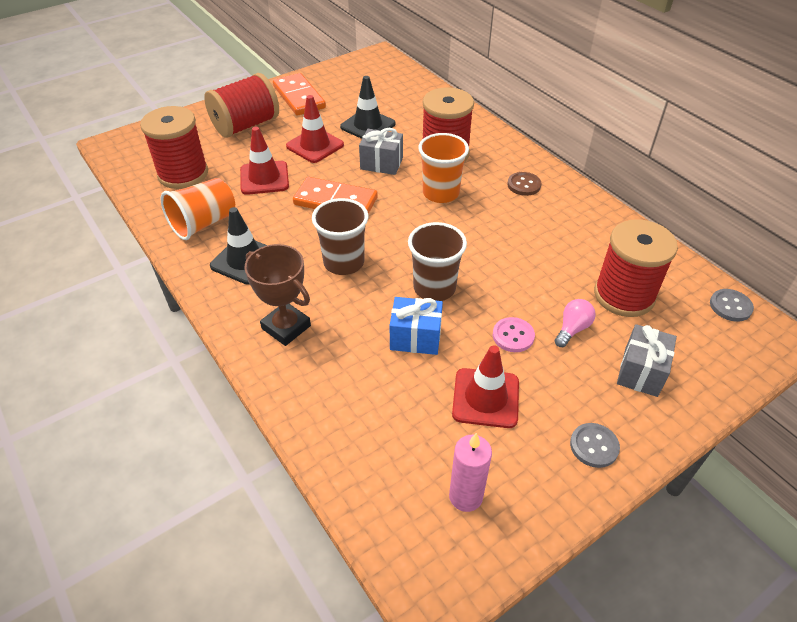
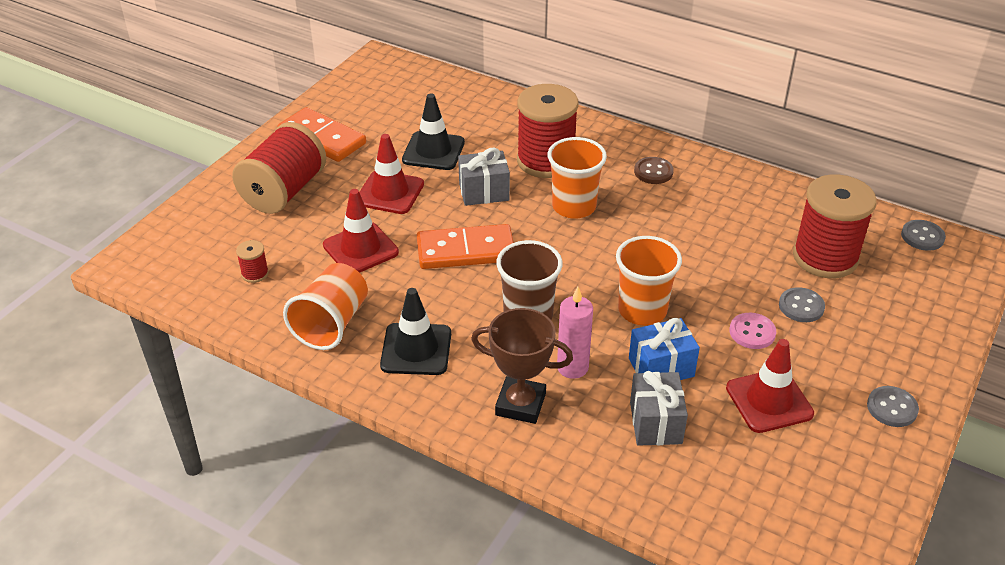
camera: 25 degrees left, 5 degrees down
red spool [140,106,208,189] -> red spool [236,240,269,283], size x0.41
brown cup [408,222,467,301] -> orange cup [616,236,682,326]
pink candle [449,433,492,512] -> pink candle moved to [557,287,593,379]
pink light bulb [555,299,595,347] -> grey button [779,287,825,322]
grey gift [617,324,677,397] -> grey gift moved to [630,371,688,446]

